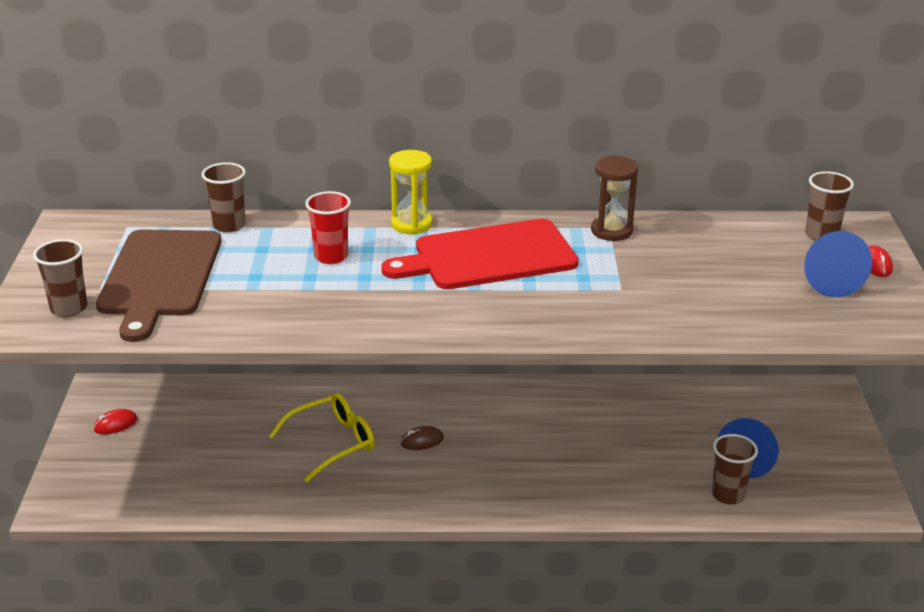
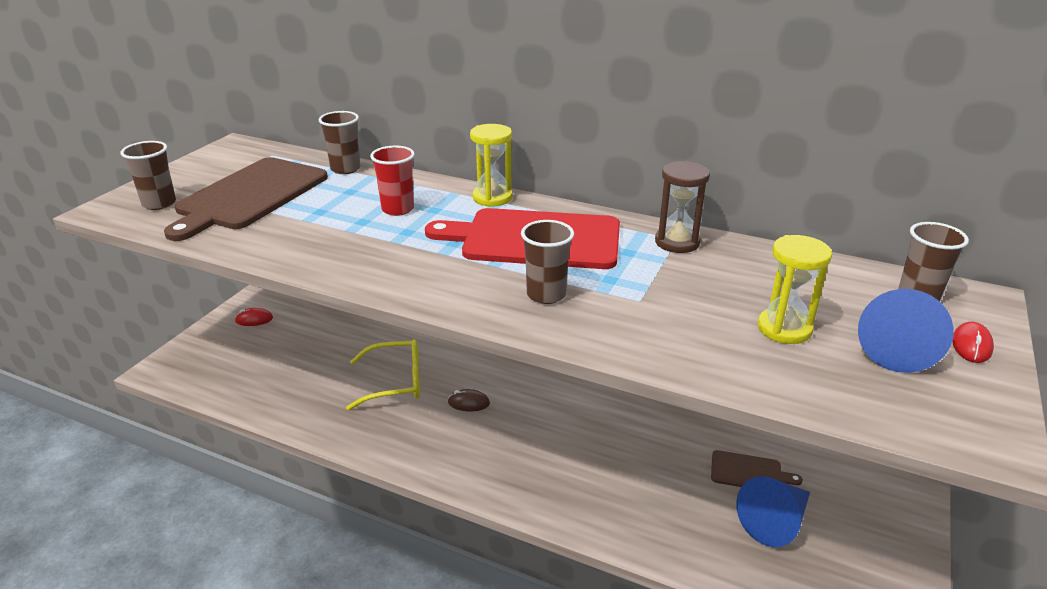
camera: 25 degrees right, 0 degrees up
brown cup [712,434,758,505] -> brown cup moved to [521,220,574,304]
none -> brown cutting board [711,450,803,487]
none -> yellow hourglass [758,235,832,344]

